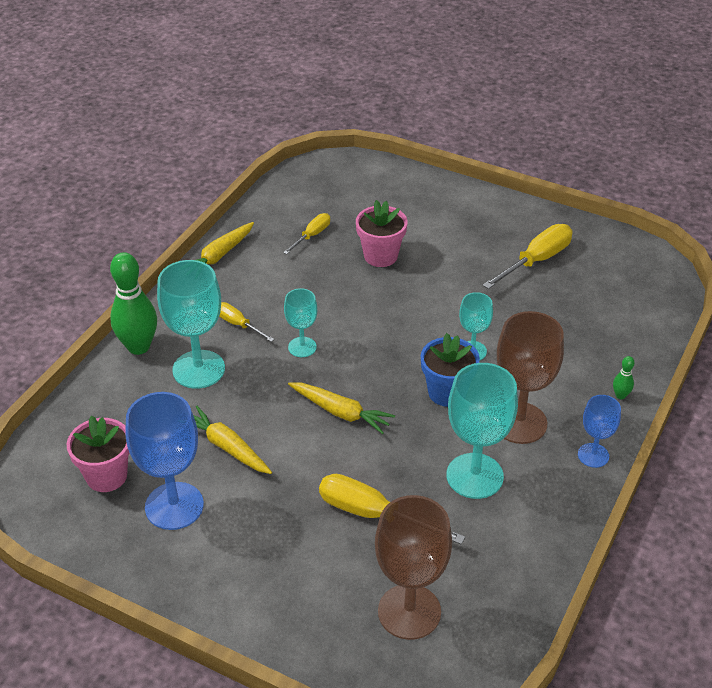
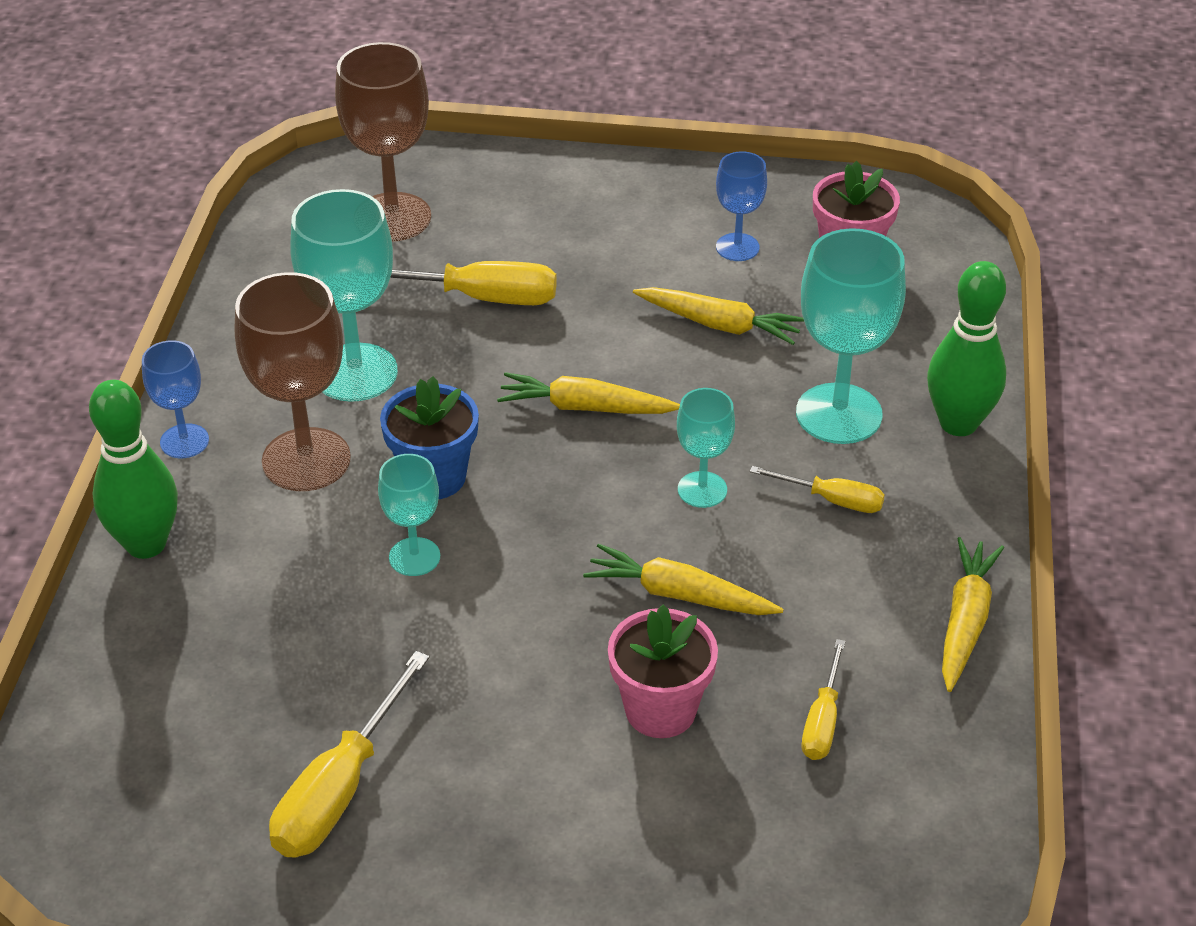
camera: 160 degrees right, 0 degrees up
blue goblet [125,392,204,530] -> blue goblet [716,152,767,261], size x0.55
green bowling pin [613,356,635,399] -> green bowling pin [89,380,178,559], size x2.31
none -> yellow carrot [583,544,784,615]

